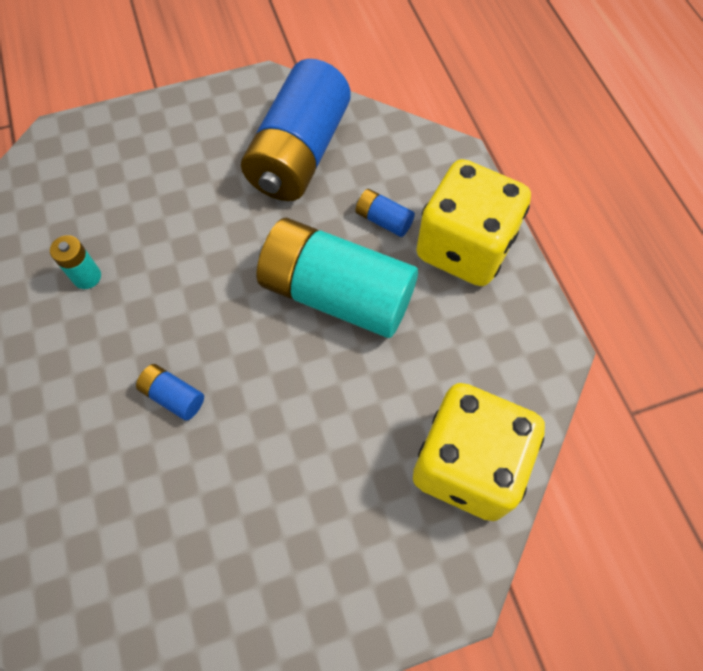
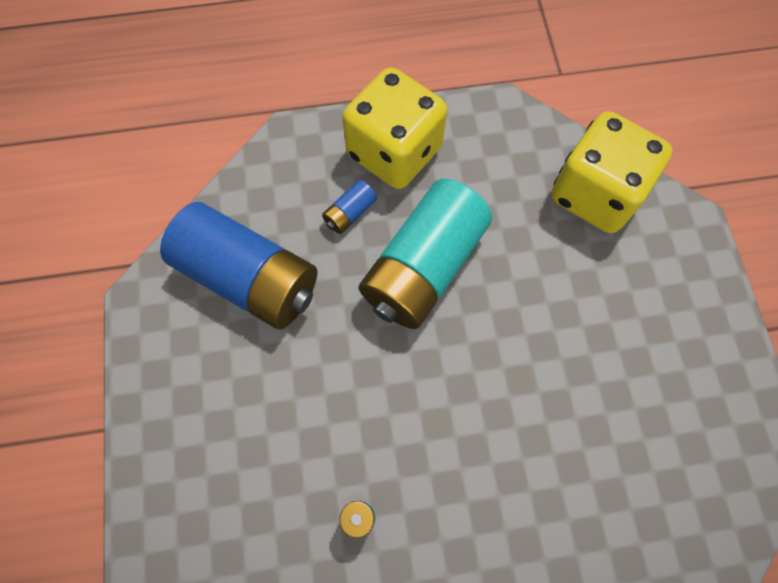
camera: 80 degrees left, 5 degrees up
blue battery [136,364,204,421] -> none

